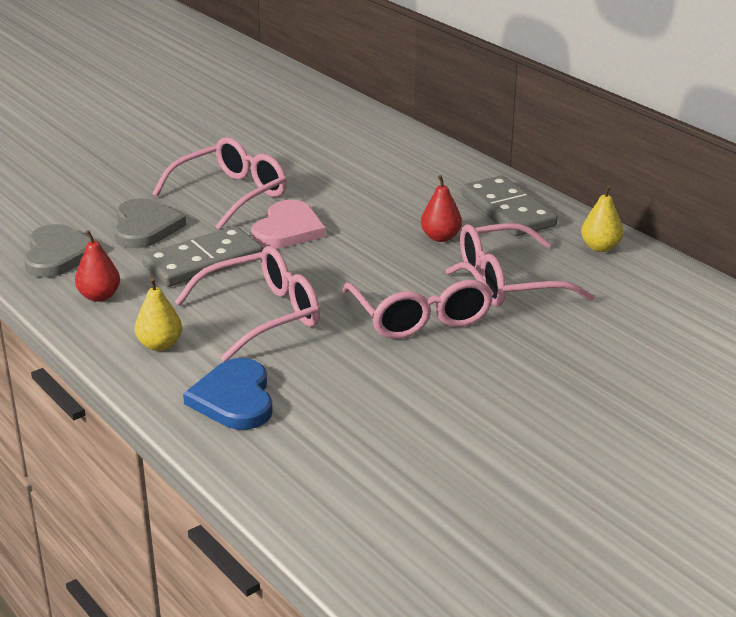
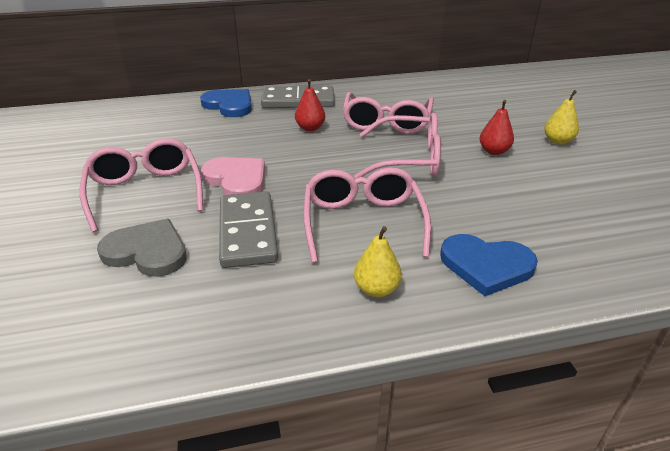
camera: 65 degrees left, 5 degrees up
grey heart [24,224,94,278] -> none
red pear [75,230,120,302] -> red pear moved to [480,100,514,155]
yellow pear [581,185,623,252] -> yellow pear moved to [544,90,579,145]
none -> blue heart [200,89,252,117]

